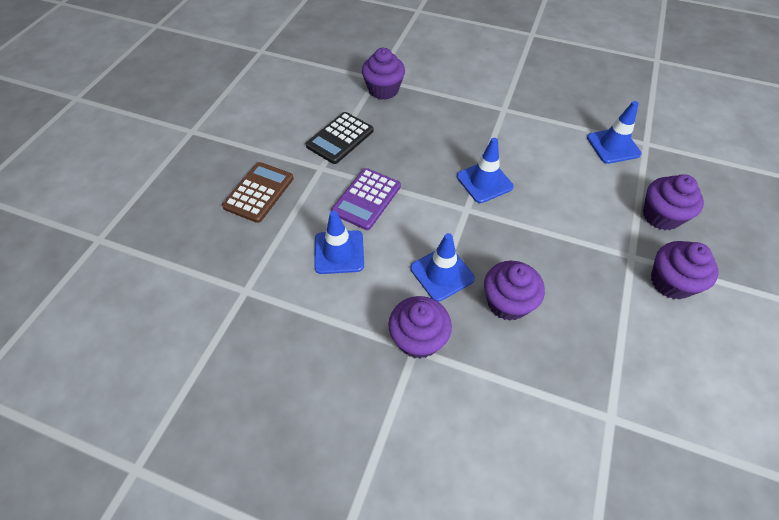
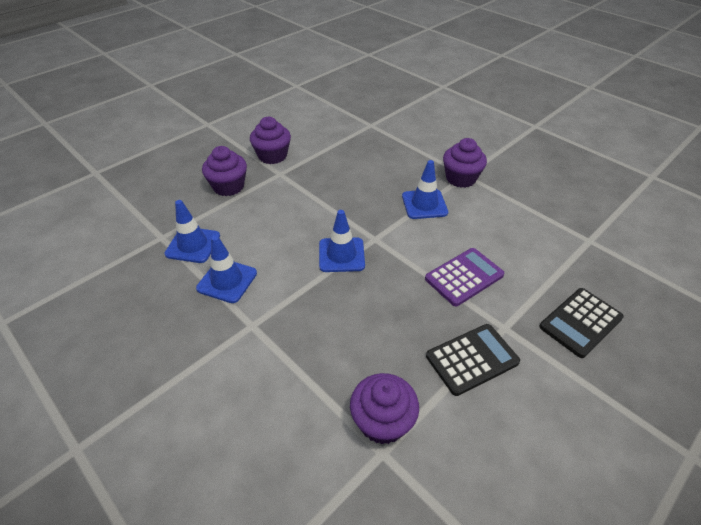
camera: 155 degrees left, 10 degrees down
brown calculator [222,162,294,223] -> black calculator [539,288,624,358]
blue traffic cone [314,211,364,274] -> blue traffic cone moved to [196,235,257,303]
purple cupcake [484,261,545,321] -> none

